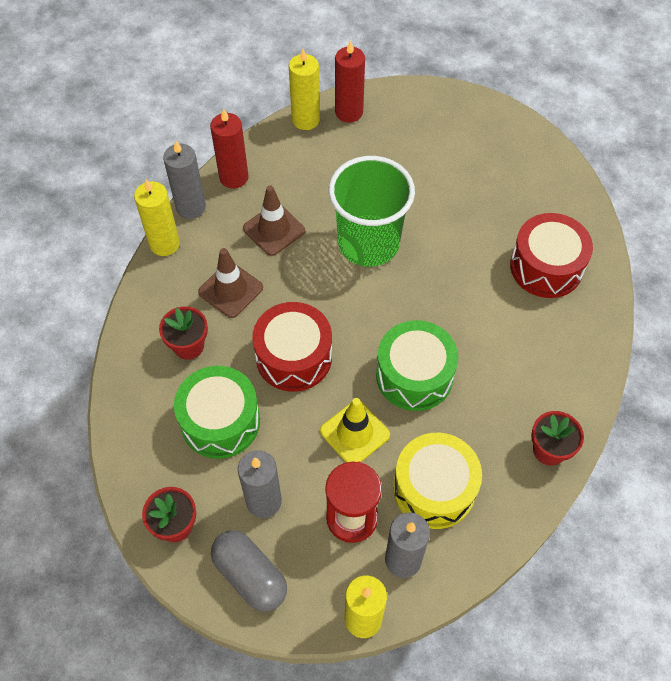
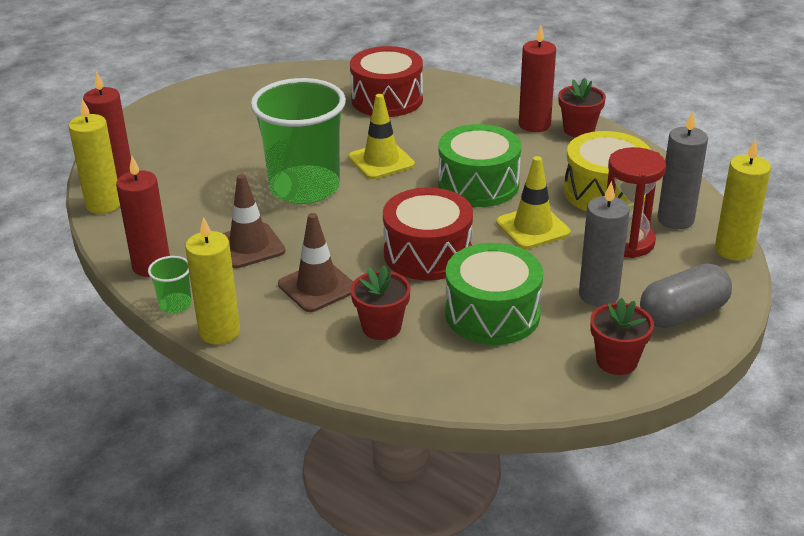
camera: 75 degrees left, 25 degrees down
grey candle [163,141,206,219] -> green cup [148,256,192,313]
none -> yellow traffic cone [348,94,415,179]
none -> red candle [519,25,556,132]

